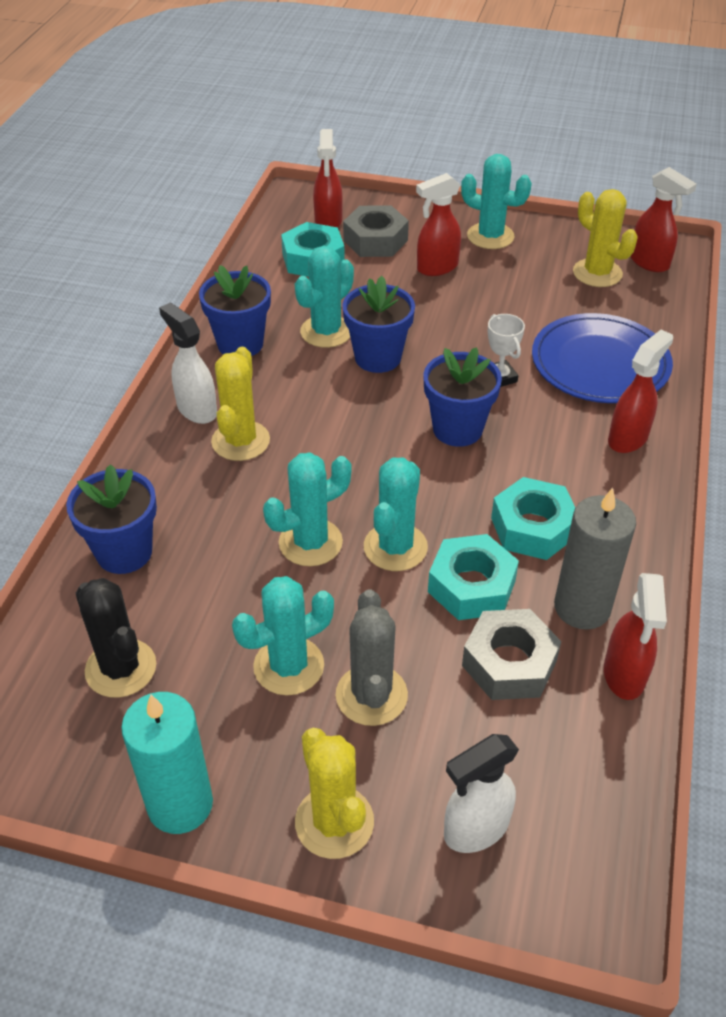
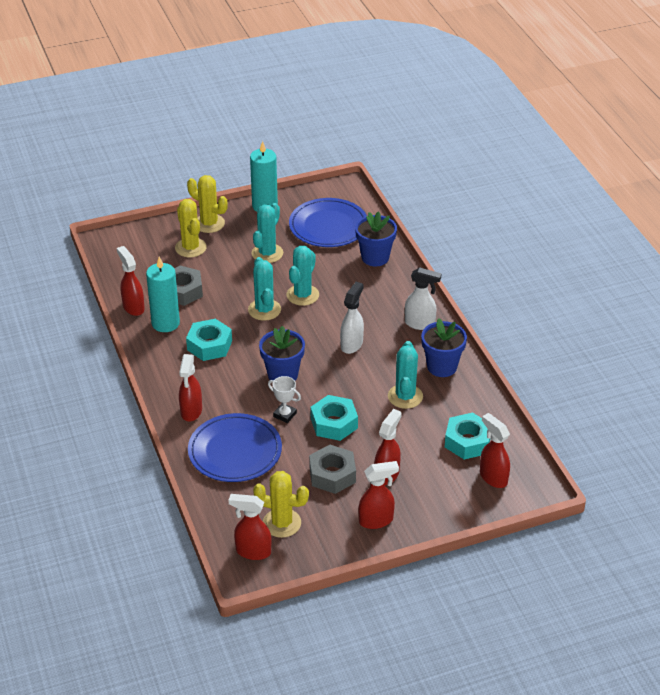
camera: 145 degrees right, 5 degrees down
black cactus [76,578,156,698] -> blue plate [289,198,367,247]
yellow cactus [211,347,270,461] -> yellow cactus moved to [175,199,207,257]
grey cactus [336,589,408,726] -> none
blue flower pot [342,276,415,373] -> none
grey nut [343,205,409,257] -> grey nut moved to [309,445,356,494]
turquoise nut [428,534,519,620] -> turquoise nut moved to [311,395,358,441]
white spray bottle [444,734,519,853] -> white spray bottle moved to [340,282,364,354]
turquoise cactus [461,154,532,249] -> red spray bottle [359,461,399,529]
grey candle [554,488,636,630] -> turquoise candle [146,257,180,332]

